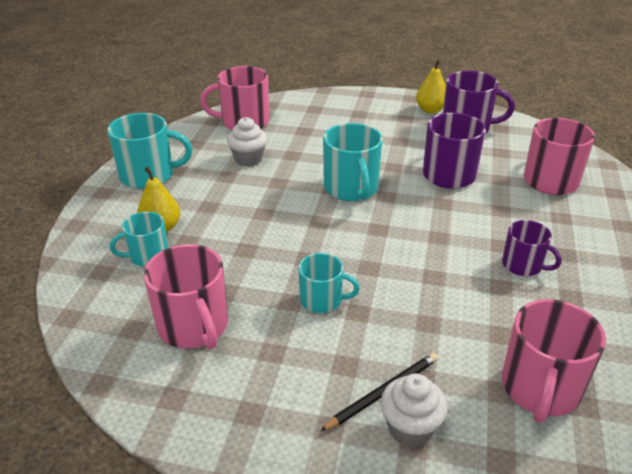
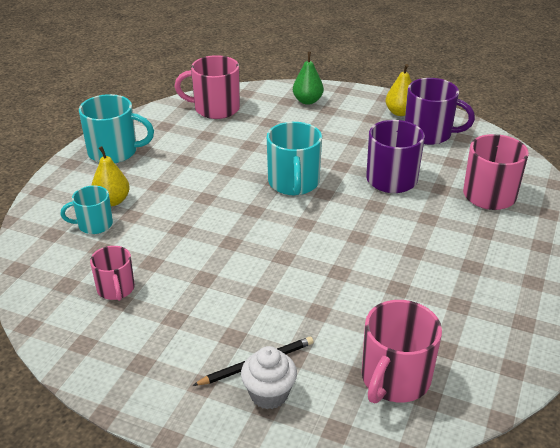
camera: 10 degrees right, 0 degrees up
pink mug [144,244,228,349] -> pink mug [90,246,135,301], size x0.61
white cupcake [227,117,267,167] -> none
turquoise mug [298,253,360,313] -> none
purple mug [502,220,561,276] -> none
none -> green pear [293,52,324,105]

